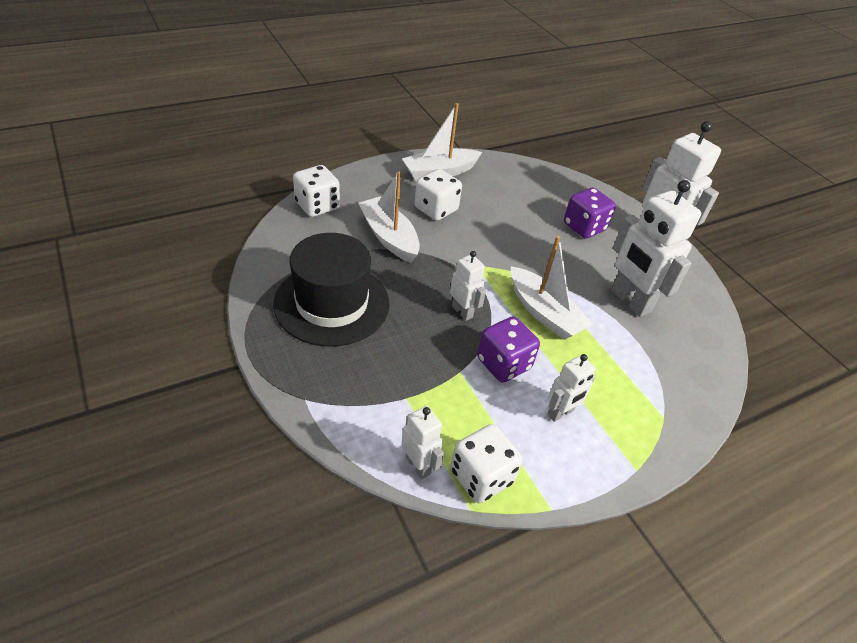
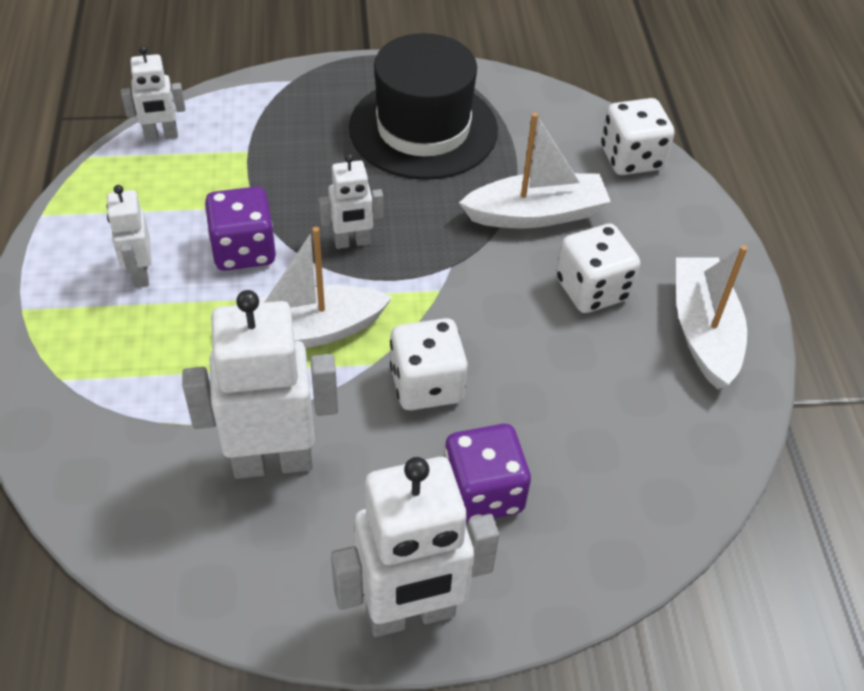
camera: 115 degrees right, 5 degrees up
white dice [450,424,523,503] -> white dice moved to [390,318,468,410]

